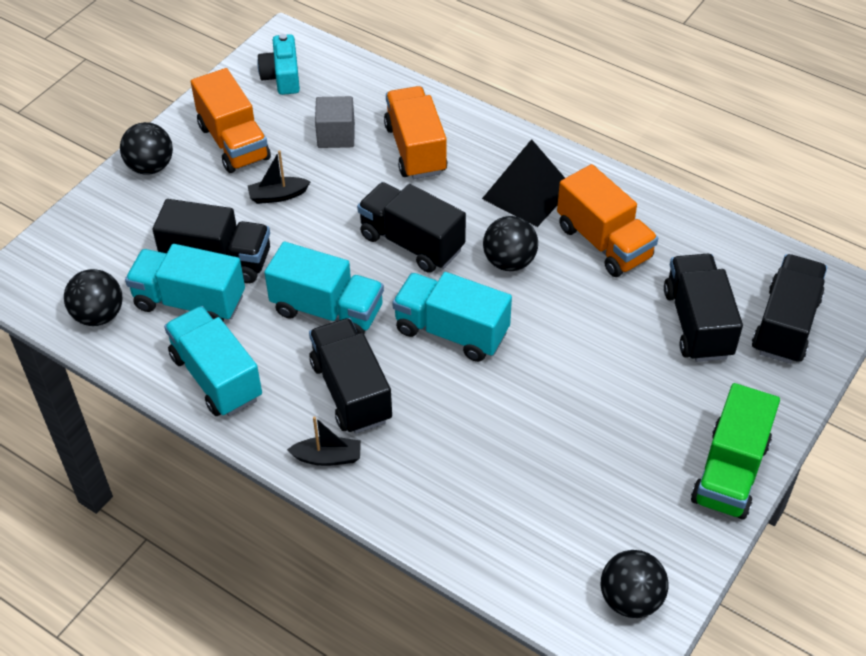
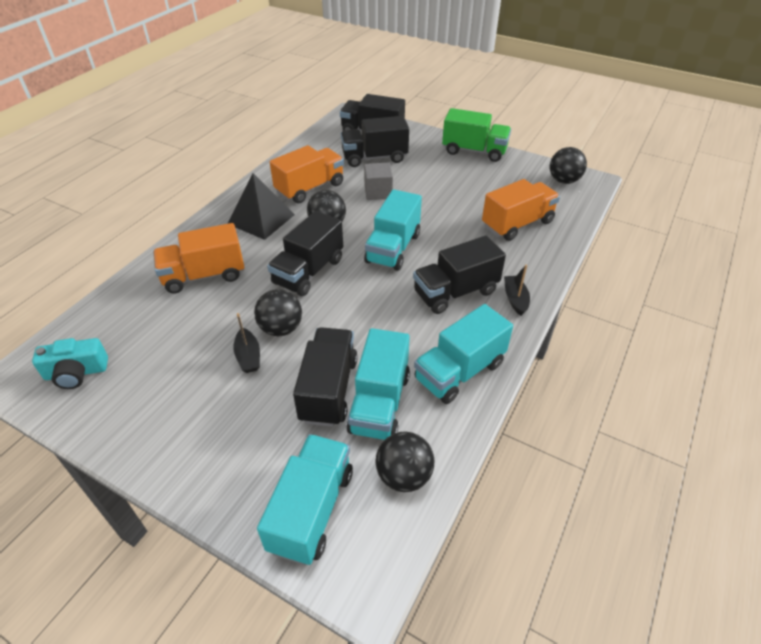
camera: 95 degrees left, 5 degrees down
black ball [120,122,173,175] -> black ball moved to [254,289,302,336]
orange truck [191,68,271,173] -> orange truck moved to [482,179,560,241]
turquoise truck [264,242,384,334] -> turquoise truck moved to [257,434,353,565]
grey cube [315,96,355,148] -> grey cube moved to [364,163,393,200]

